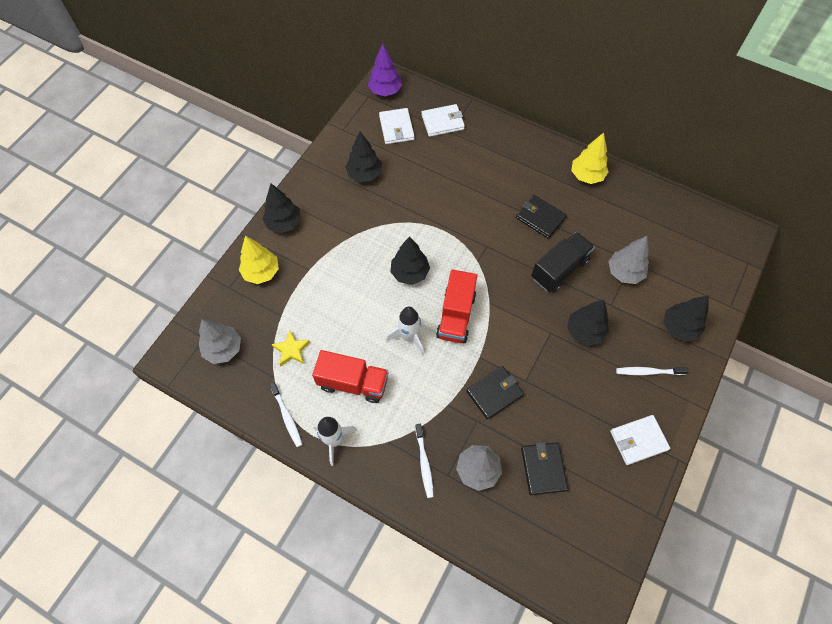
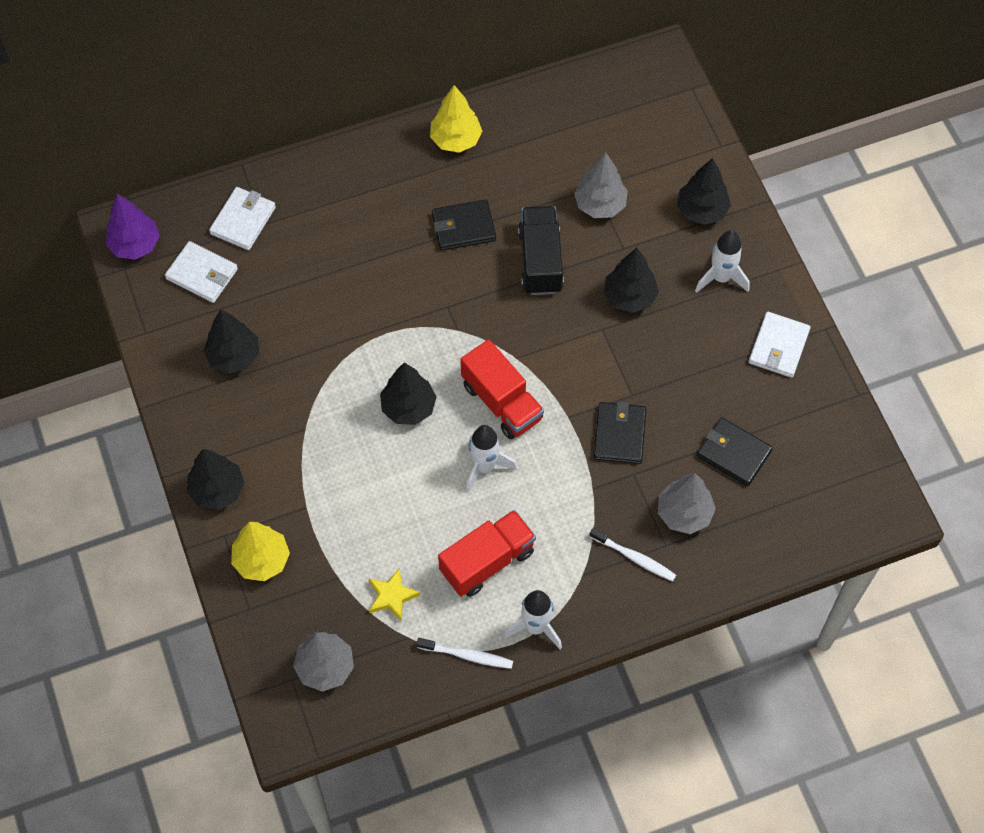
camera: 50 degrees left, 0 degrees up
white toothbrush [616,367,688,375] -> white rocket [695,230,749,293]

